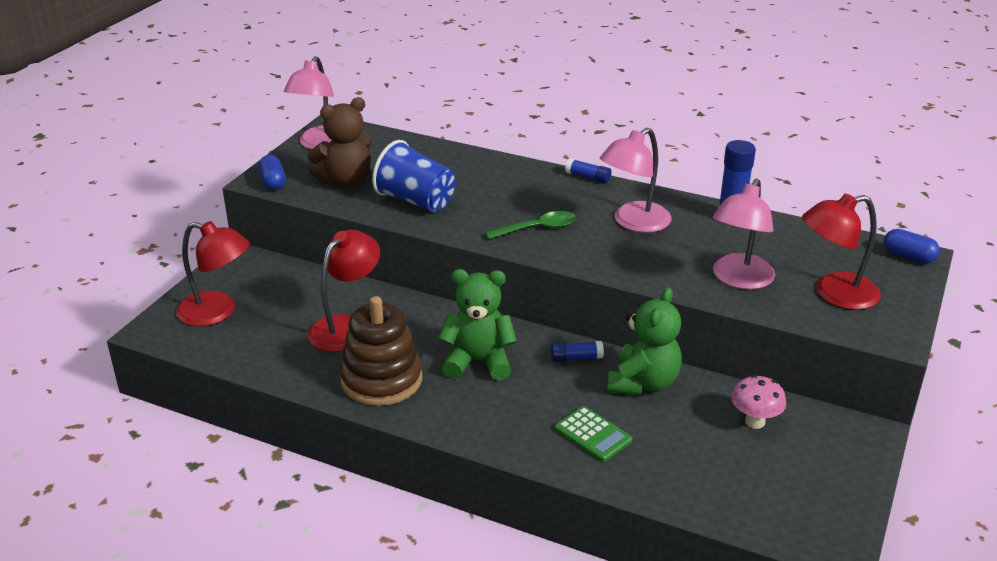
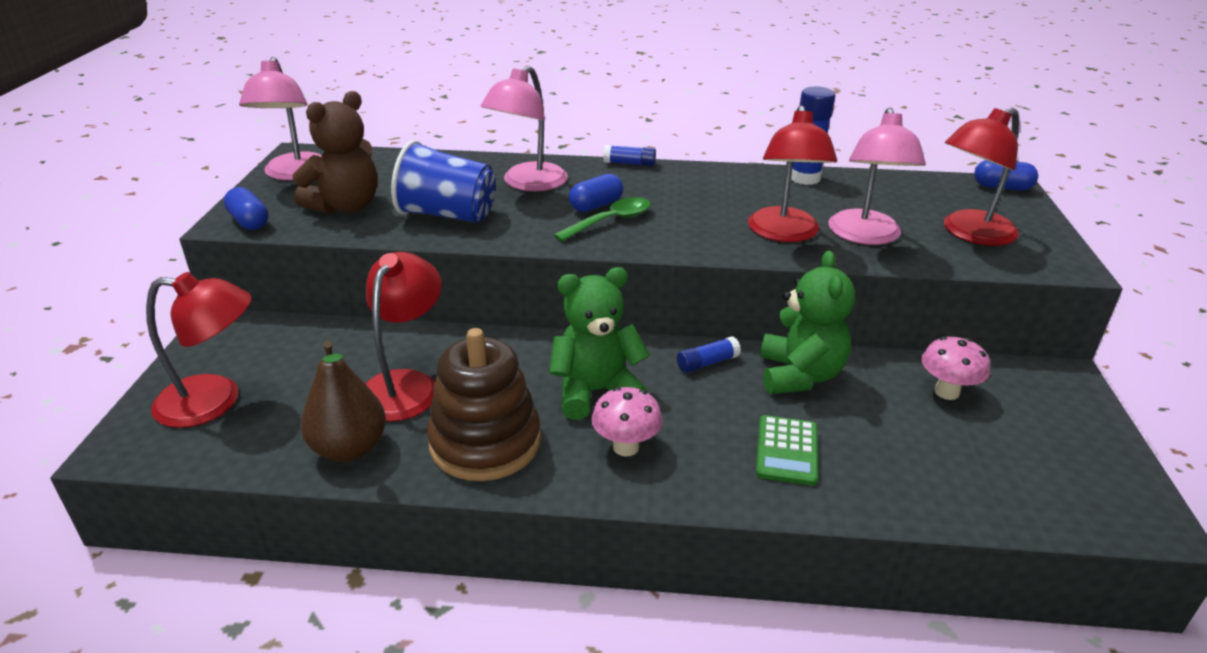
camera: 20 degrees left, 0 degrees up
green calculator [555,406,632,462] -> green calculator turned 75 degrees clockwise [756,415,818,486]
pink lamp [600,128,672,233] -> pink lamp moved to [481,66,568,191]
none -> brown pear [301,341,386,462]
none -> blue capsule [569,173,623,212]
none -> pink mushroom [591,387,663,457]
none -> red lamp [748,105,837,242]

